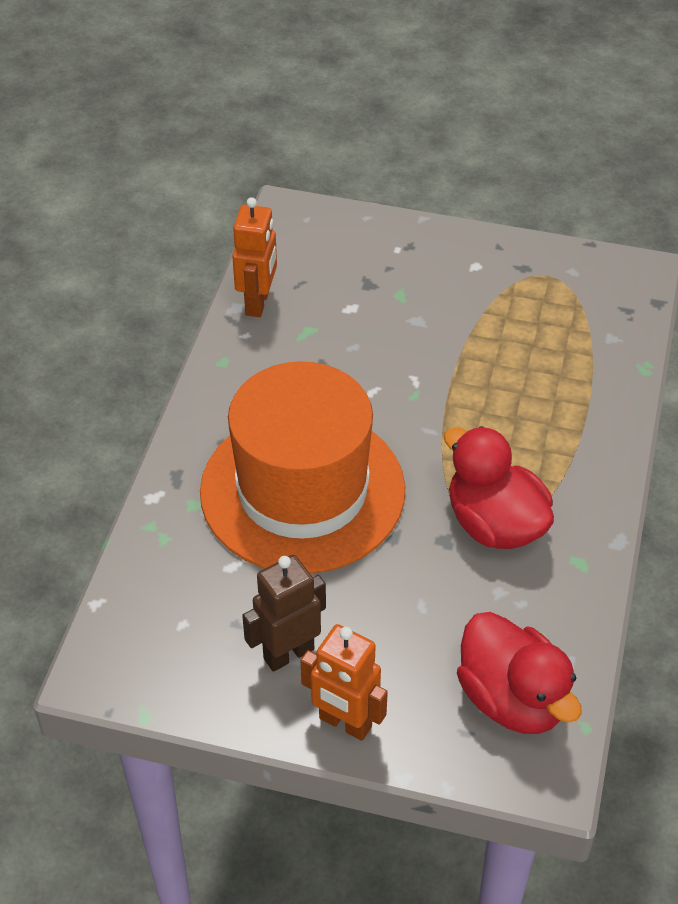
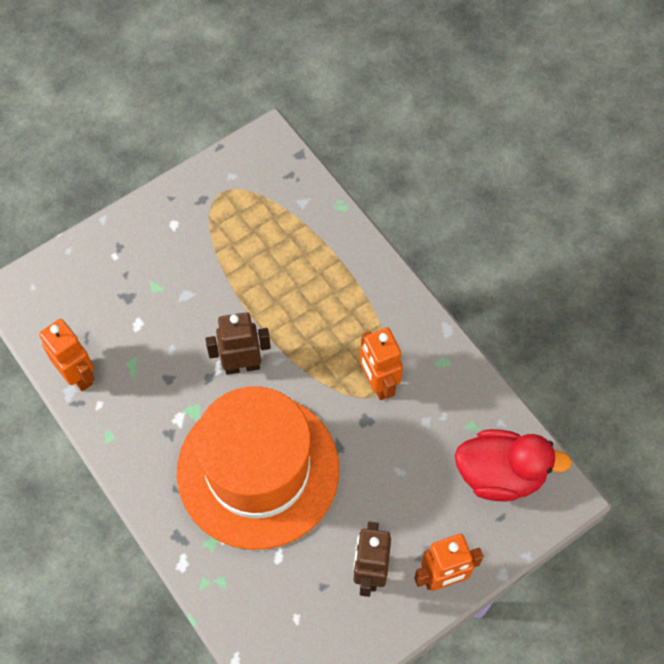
camera: 50 degrees left, 15 degrees up
red duck [444,426,554,549] -> orange robot [360,327,403,400]
none -> brown robot [206,312,271,375]

